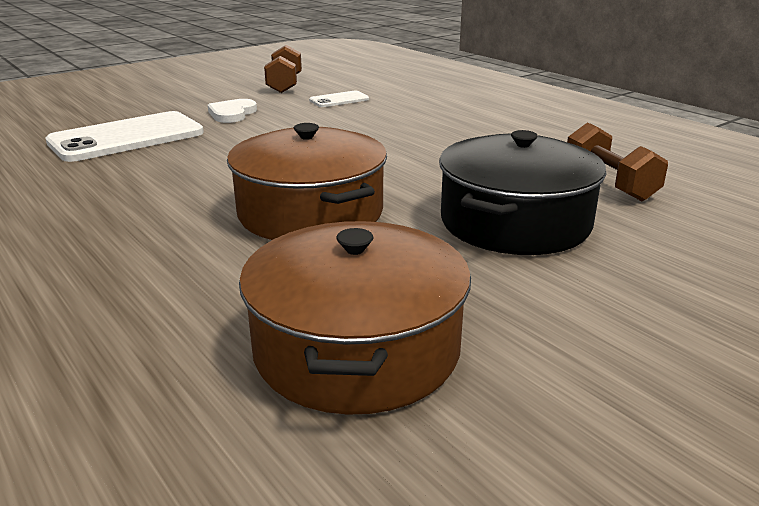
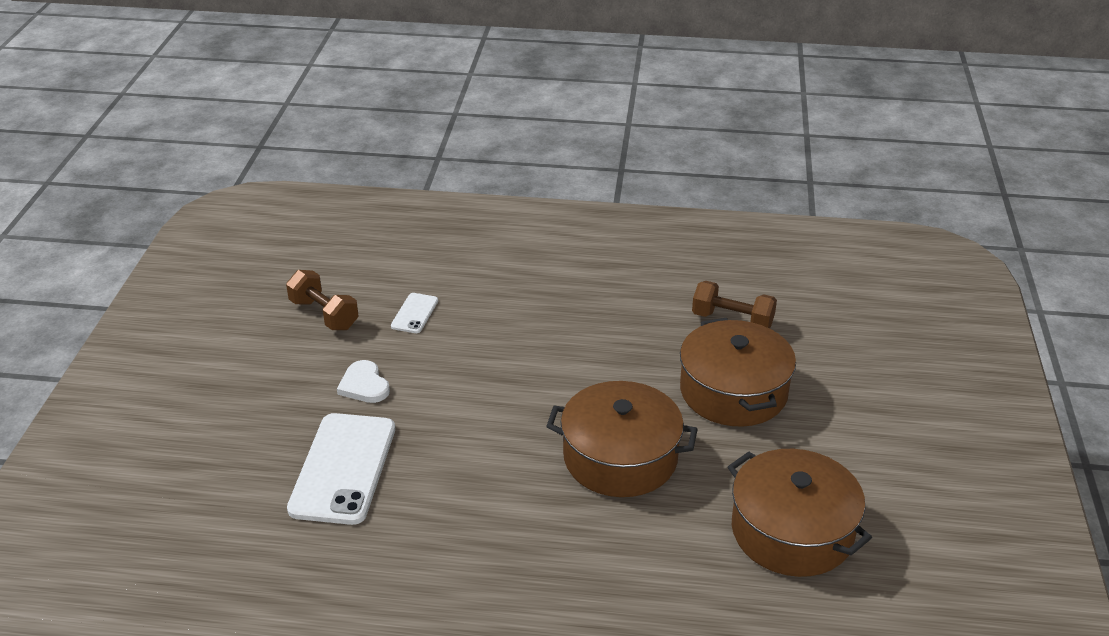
camera: 45 degrees left, 10 degrees up
black pot [439,130,607,255] -> brown pot [680,318,796,427]

